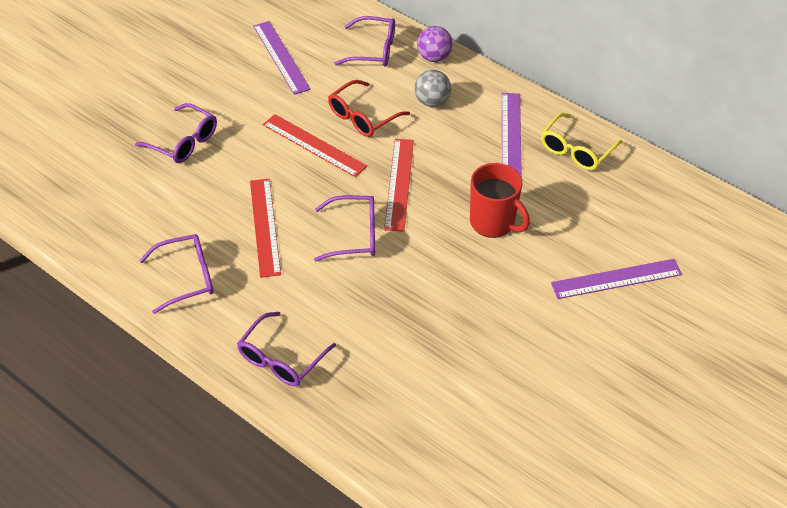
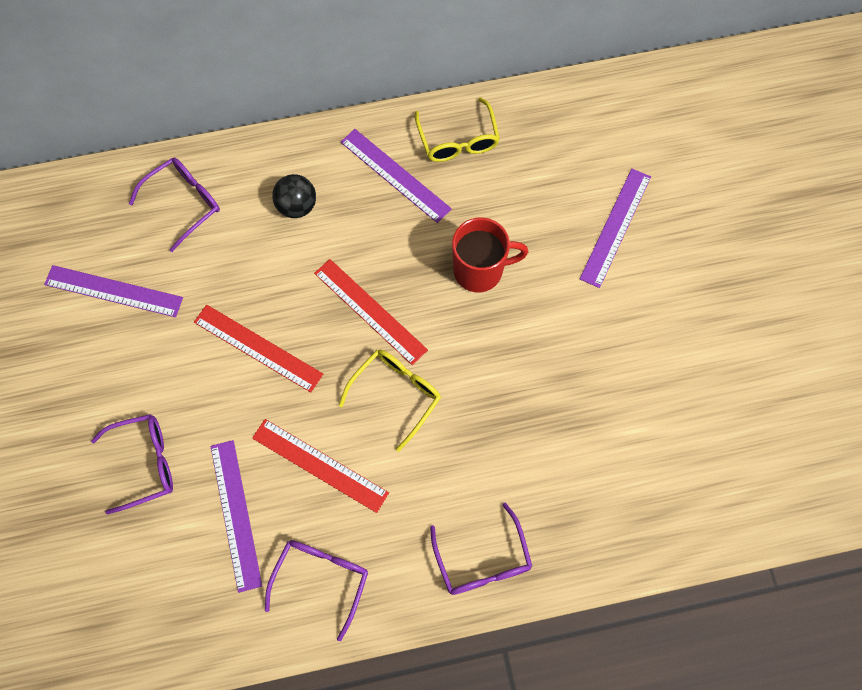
camera: 50 degrees left, 20 degrees up
red ruler [263,114,367,178] -> red ruler turned 45 degrees clockwise [194,305,323,393]
purple glasses [314,195,375,261] -> yellow glasses [339,350,441,452]
red glasses [328,80,410,137] -> none
grey ball [414,70,451,107] -> black ball [272,174,316,218]
purple ball [417,26,453,62] -> none
none -> purple ruler [210,440,262,593]

